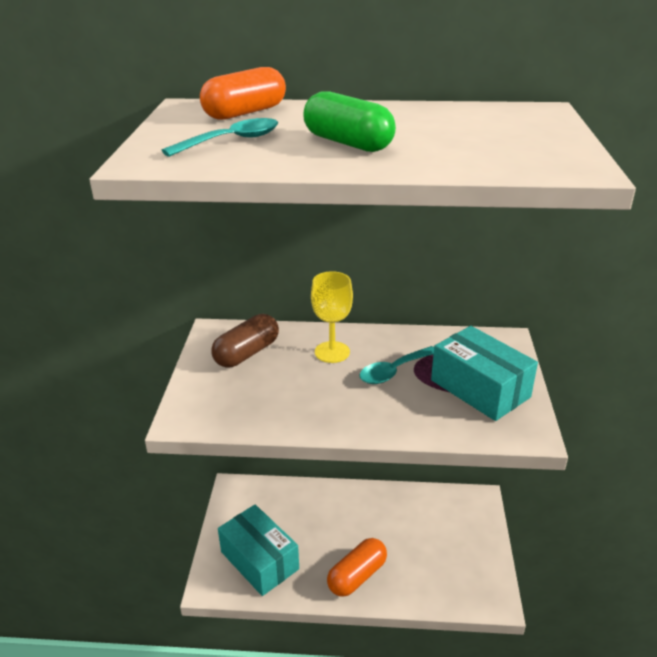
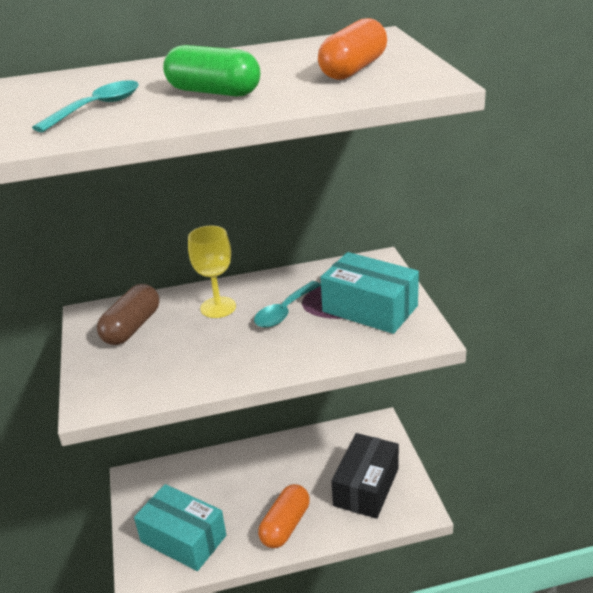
camera: 15 degrees left, 0 degrees up
orange capsule [200,67,286,120] -> orange capsule moved to [318,18,387,80]
none -> black box [332,433,399,519]

